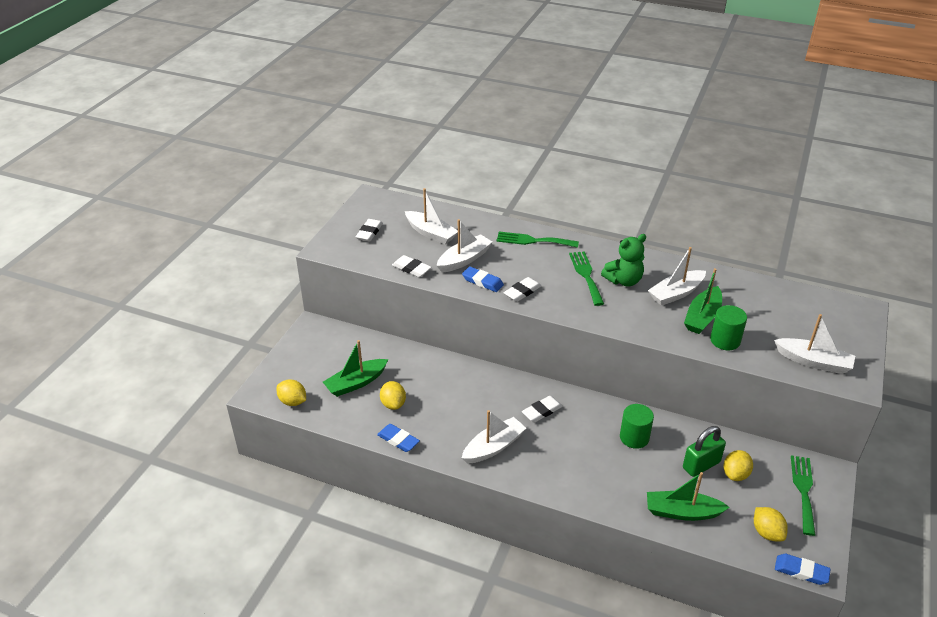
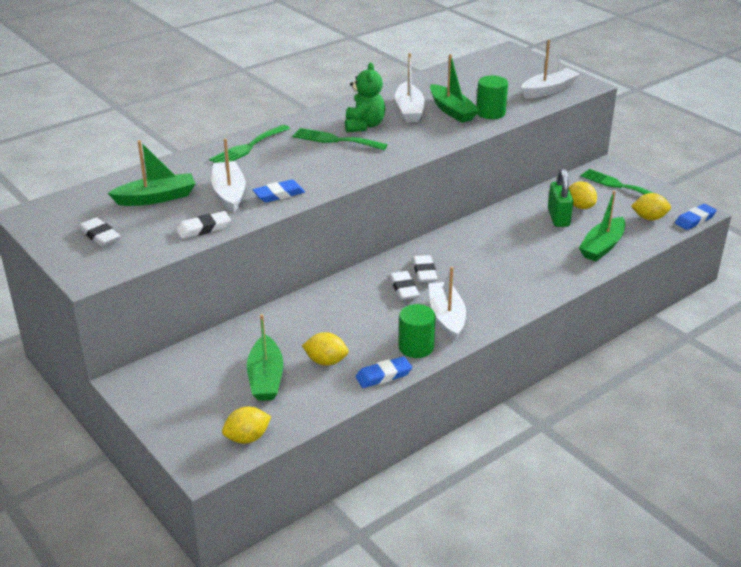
camera: 60 degrees left, 5 degrees down
white boat [405,188,458,244] -> green boat [108,140,196,206]
white eraser [503,277,541,302] -> white eraser moved to [390,271,419,300]
green cylinder [620,404,654,449] -> green cylinder moved to [398,304,436,358]

